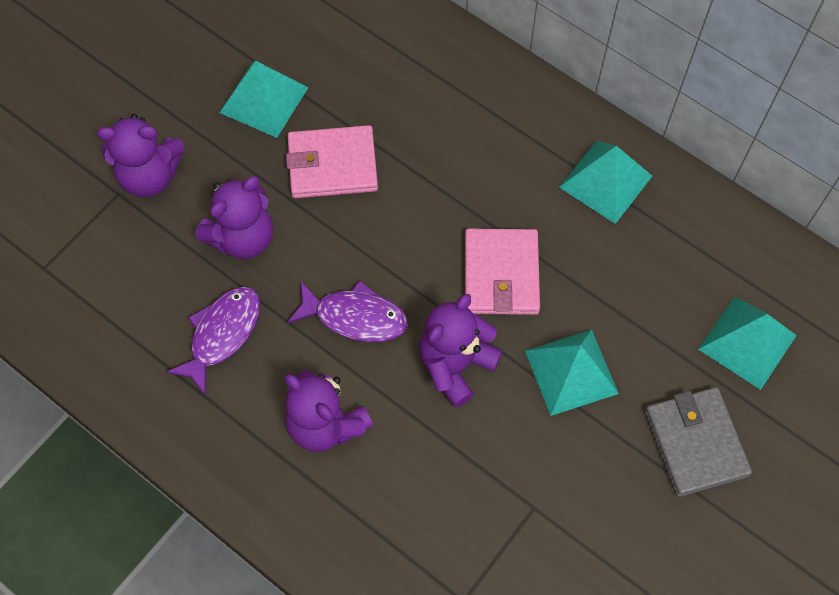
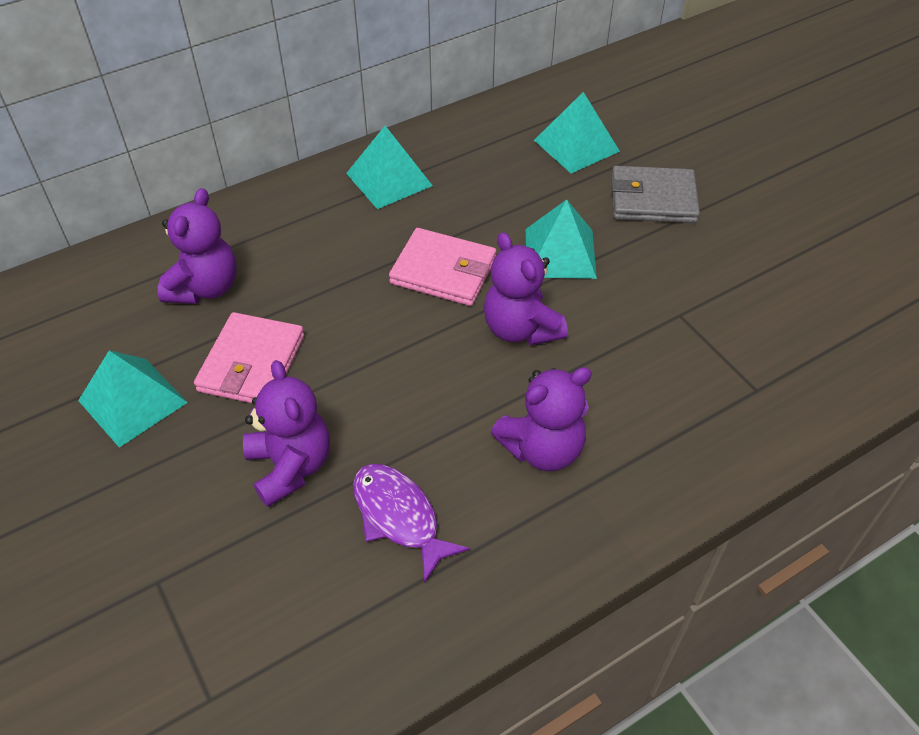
camera: 70 degrees left, 15 degrees down
purple teddy bear [97,114,184,197] -> purple teddy bear moved to [158,188,237,304]
purple fish [288,280,408,342] -> none

